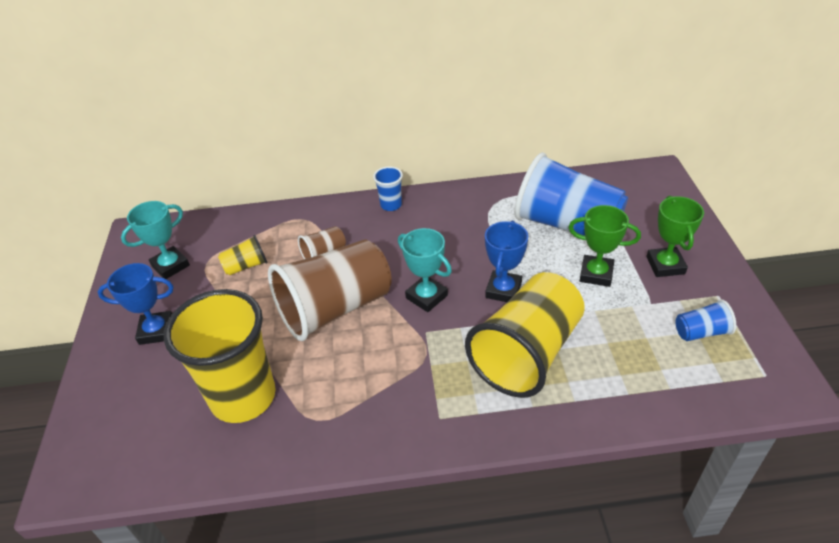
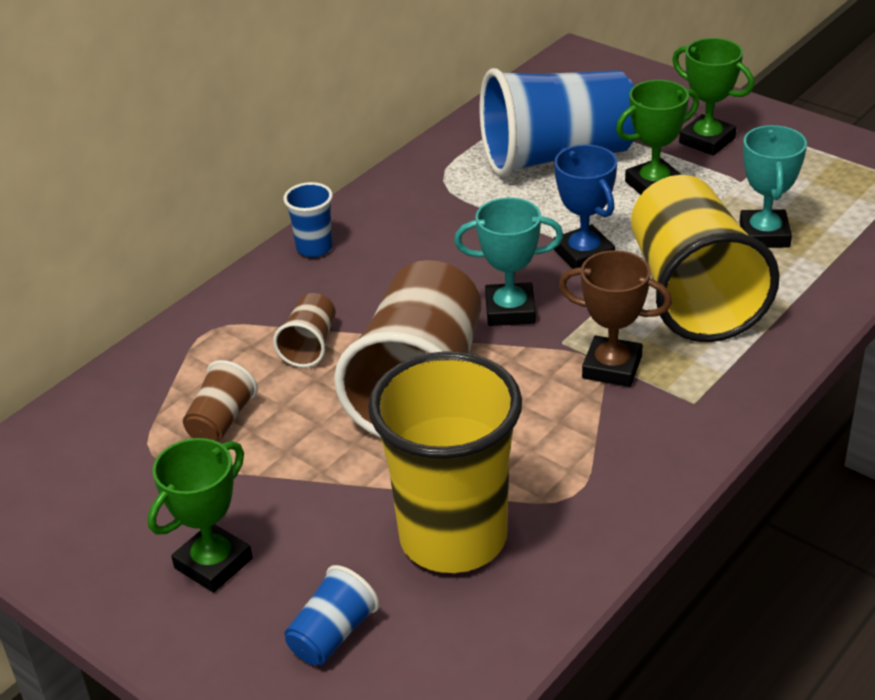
camera: 45 degrees left, 5 degrees down
blue trophy [98,263,173,345] -> green trophy [147,438,252,592]
turquoise trophy [121,201,190,279] -> turquoise trophy moved to [739,125,807,248]
yellow cup [218,235,268,275] -> brown cup [183,360,258,442]
blue cup [675,299,736,341] -> blue cup moved to [285,565,379,665]
none -> brown trophy [559,250,672,387]

